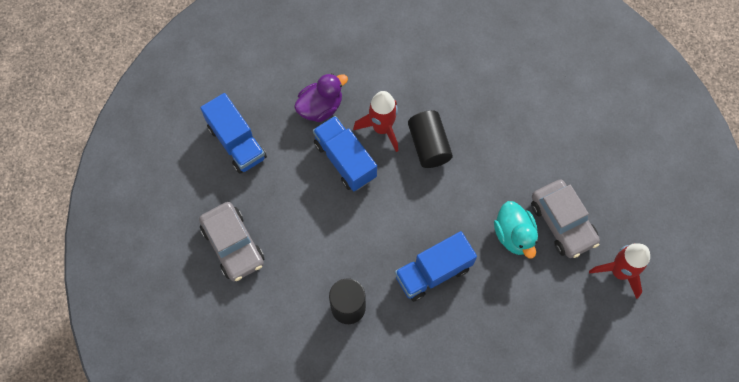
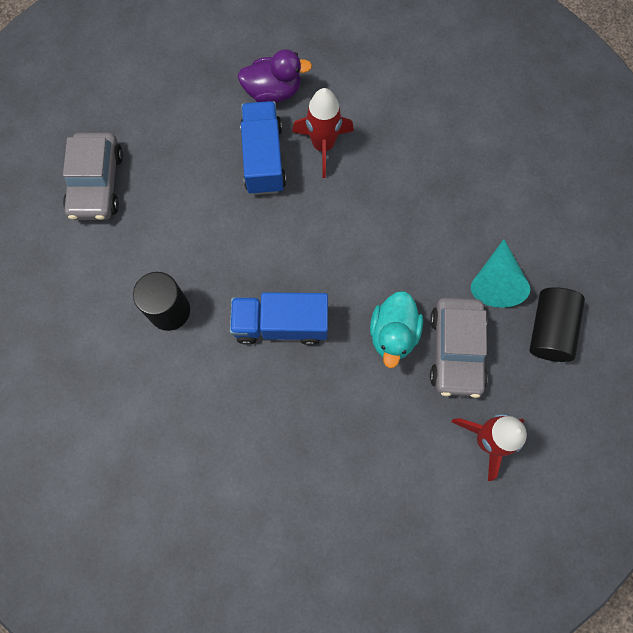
camera: 30 degrees right, 5 degrees up
blue truck [200,93,267,174] -> none
black cylinder [408,110,453,168] -> black cylinder moved to [530,287,585,362]
none -> turquoise cone [471,239,530,308]

